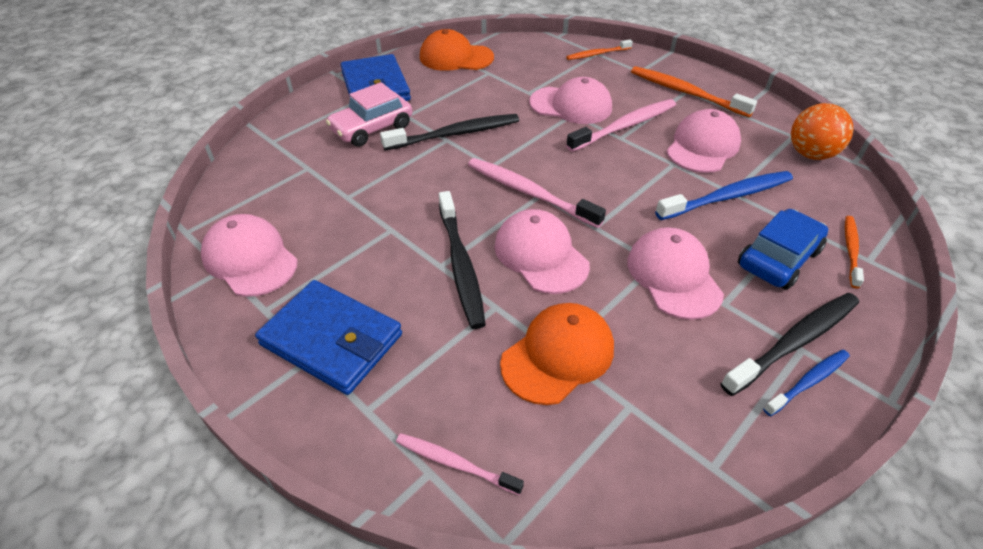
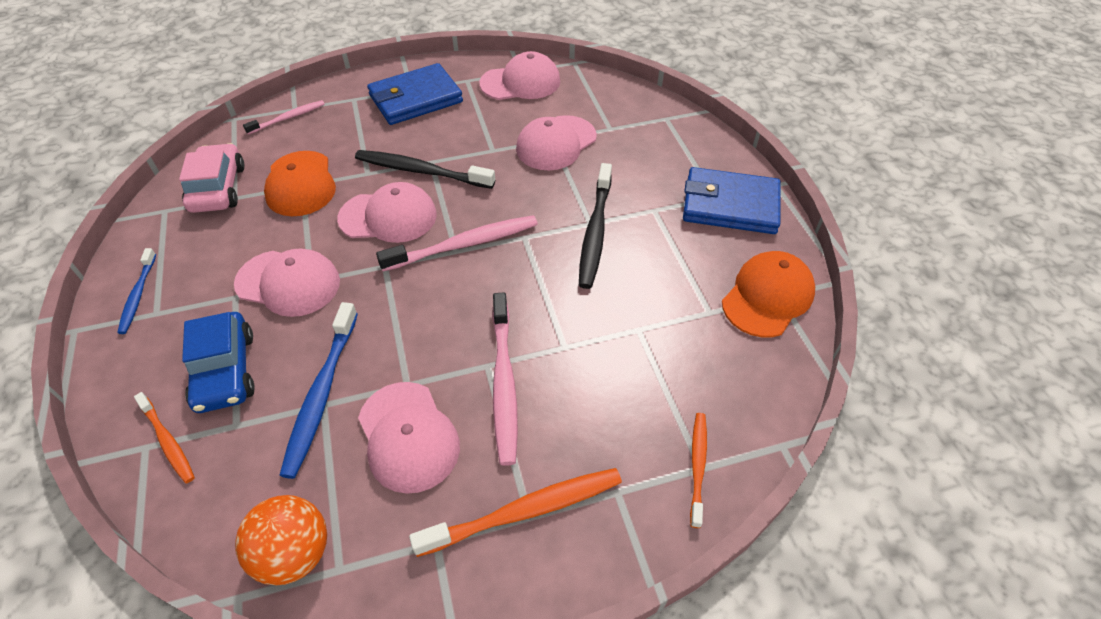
camera: 120 degrees right, 5 degrees up
pink car [326,82,412,147] -> pink car moved to [179,143,244,213]
pink cap [529,77,612,124] -> pink cap moved to [516,115,597,170]
black toothbrush [721,293,859,396] -> none

